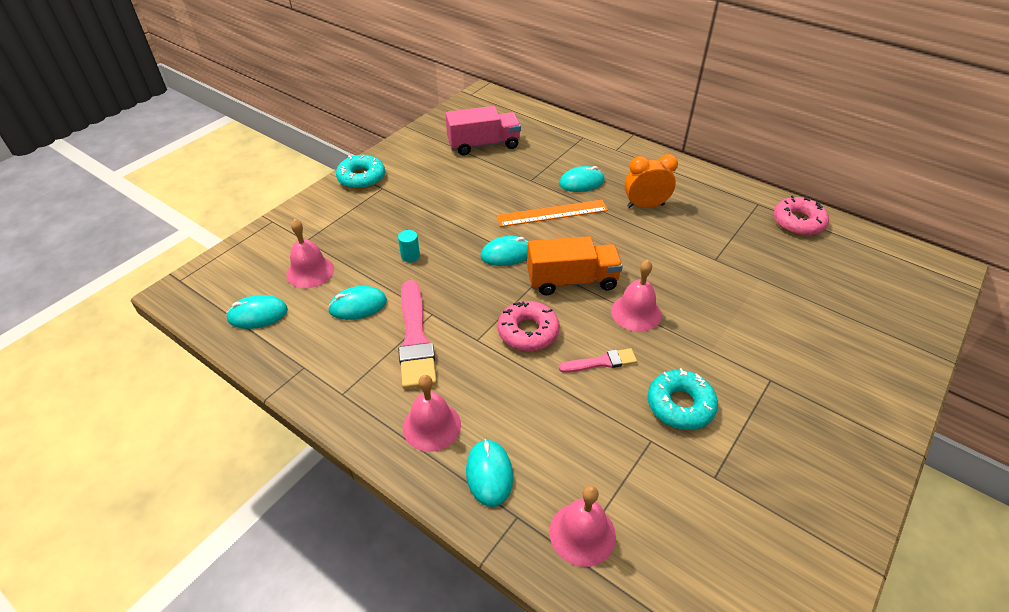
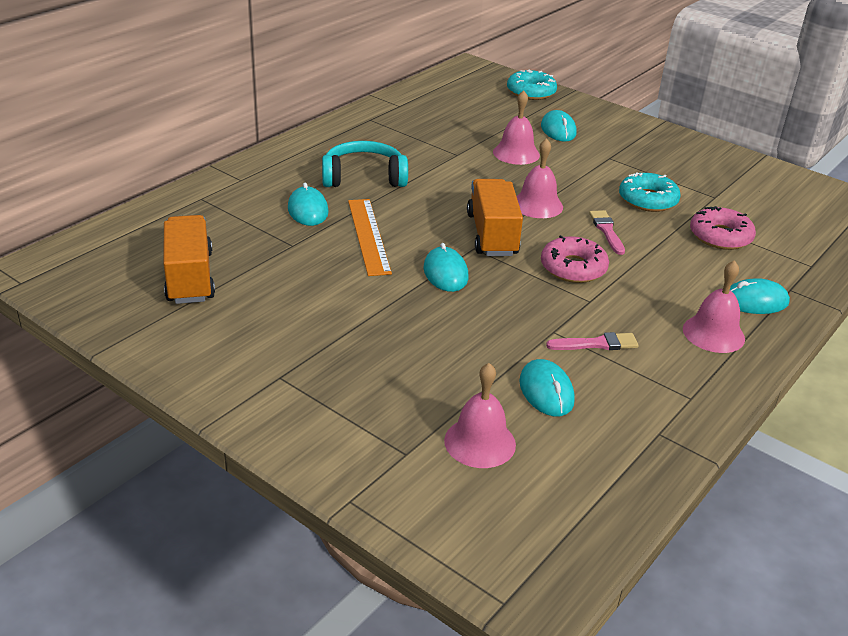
camera: 90 degrees left, 10 degrees down
turquoise mouse [226,295,288,329] -> turquoise mouse moved to [541,110,577,142]
turquoise donut [336,155,385,189] -> turquoise donut moved to [507,69,557,100]
turquoise cylinder [398,230,420,262] -> none
pink brush [398,280,437,389] -> pink brush [546,332,639,350], size x0.54
pink truck [446,106,521,156] -> orange truck [163,215,215,304]
pink bell [549,486,616,567] -> pink bell moved to [493,90,540,165]
orange clock [625,154,678,208] -> turquoise headphones [322,141,408,187]
pink donut [773,196,829,236] -> pink donut moved to [690,206,756,250]

